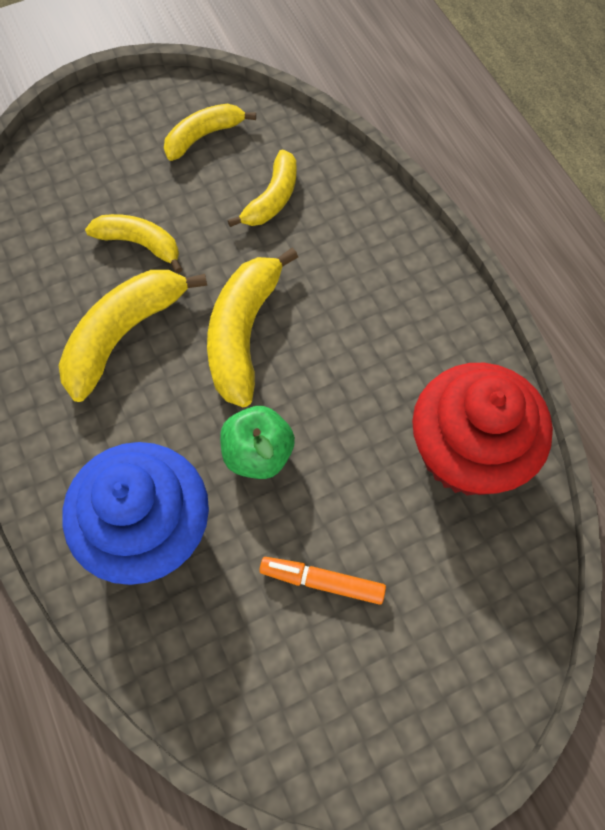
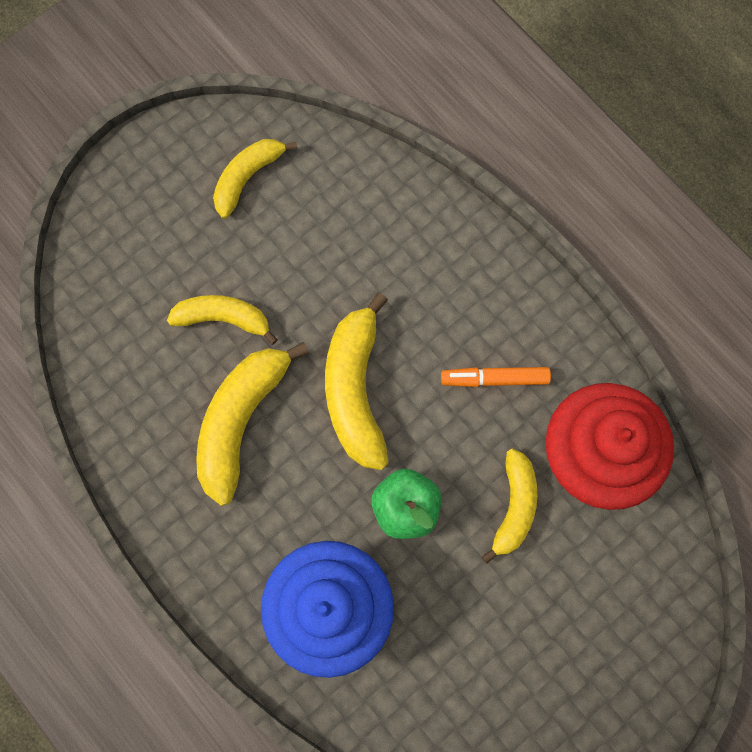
camera: 15 degrees left, 10 degrees up
yellow banana [228,149,297,227] -> yellow banana moved to [482,449,537,564]
orange marker [259,557,386,605] -> orange marker moved to [441,367,551,387]

